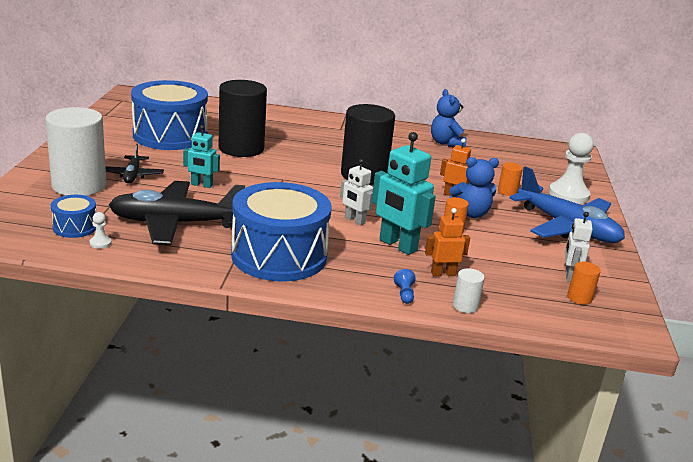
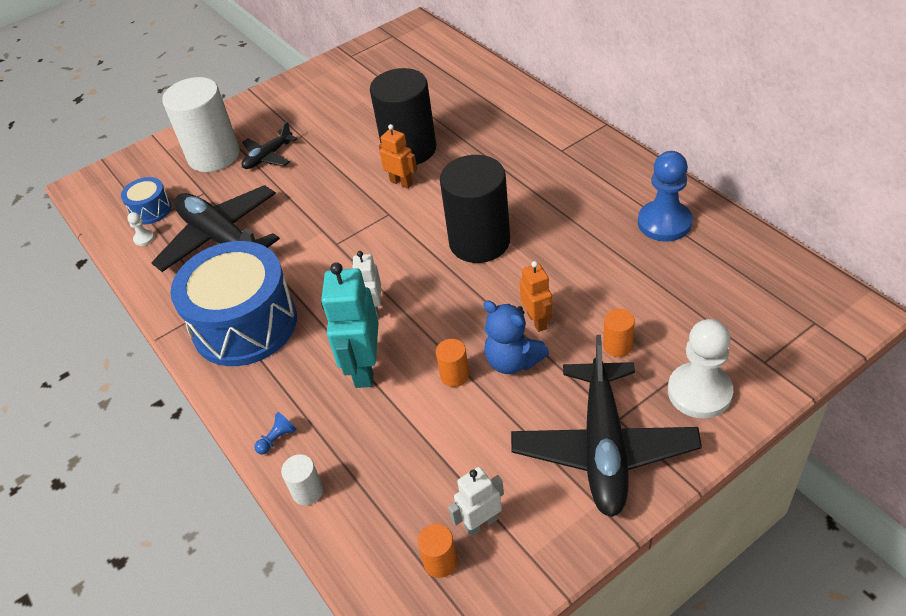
camera: 55 degrees right, 20 degrees up
blue drum [131,80,208,150] -> none
turquoise robot [183,125,220,188] -> none
orange robot [425,208,470,276] -> orange robot moved to [379,124,417,189]
blue teddy bear [431,89,466,147] -> blue pawn [638,151,693,242]
blue plane [509,166,625,243] -> black plane [511,335,702,517]

